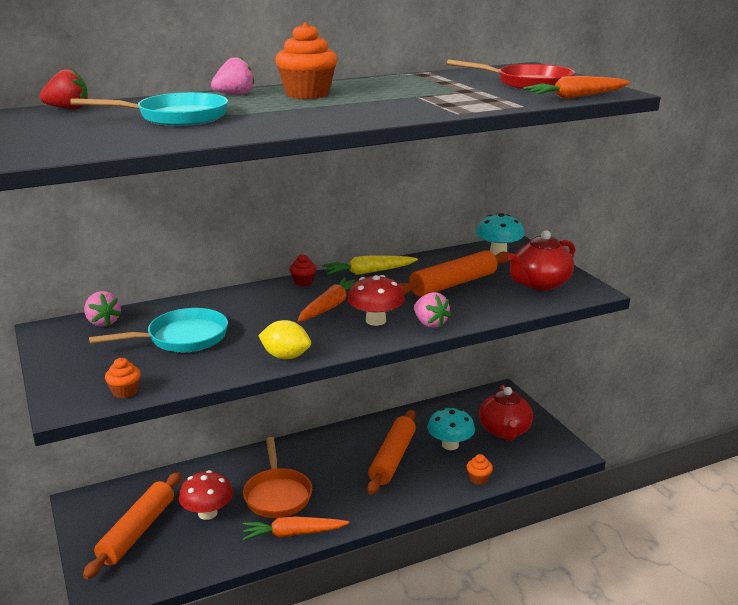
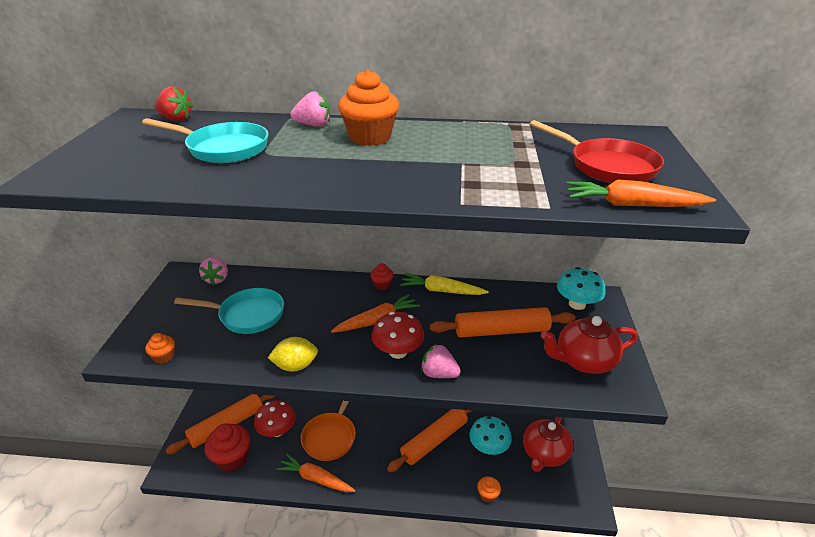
camera: 30 degrees right, 10 degrees up
yellow lemon [258,320,311,359] -> yellow lemon turned 60 degrees counterclockwise [268,337,318,372]
pink strawberry [414,292,451,328] -> pink strawberry turned 120 degrees clockwise [421,344,461,378]
none -> red cupcake [204,423,250,472]

